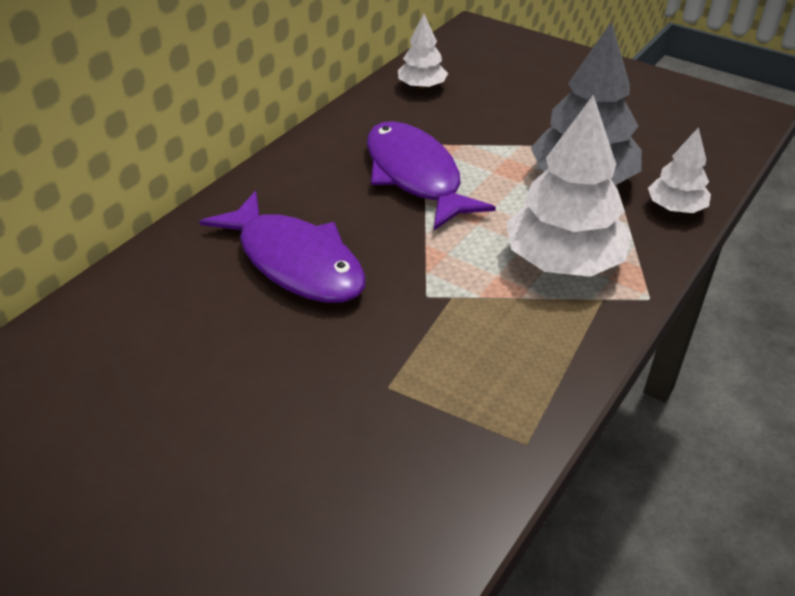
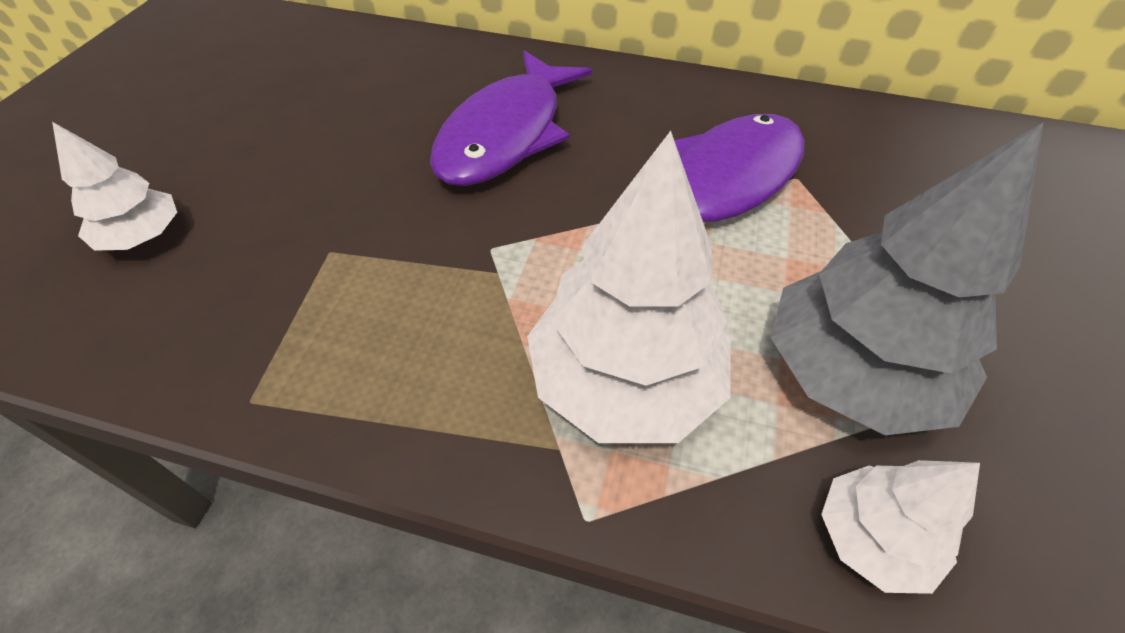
camera: 70 degrees right, 10 degrees up
white tree [398,13,448,90] -> white tree moved to [52,122,177,251]

